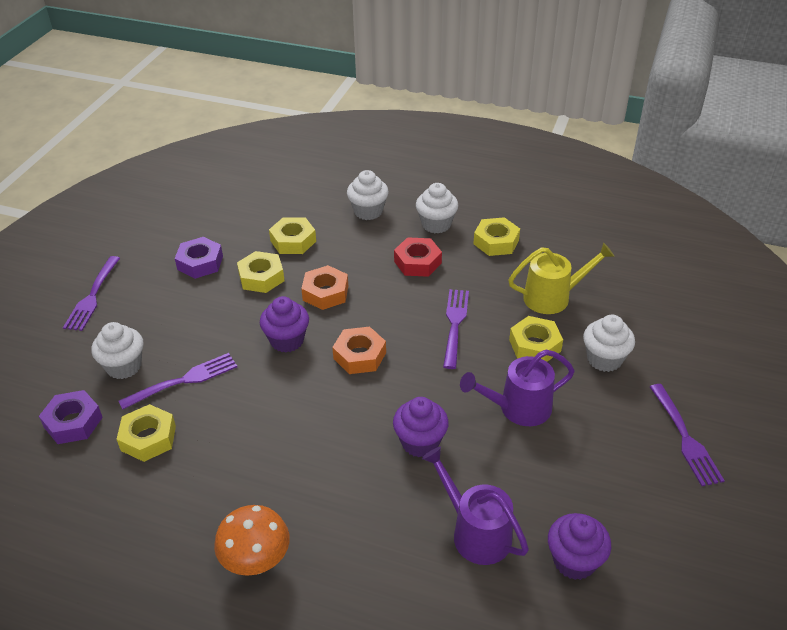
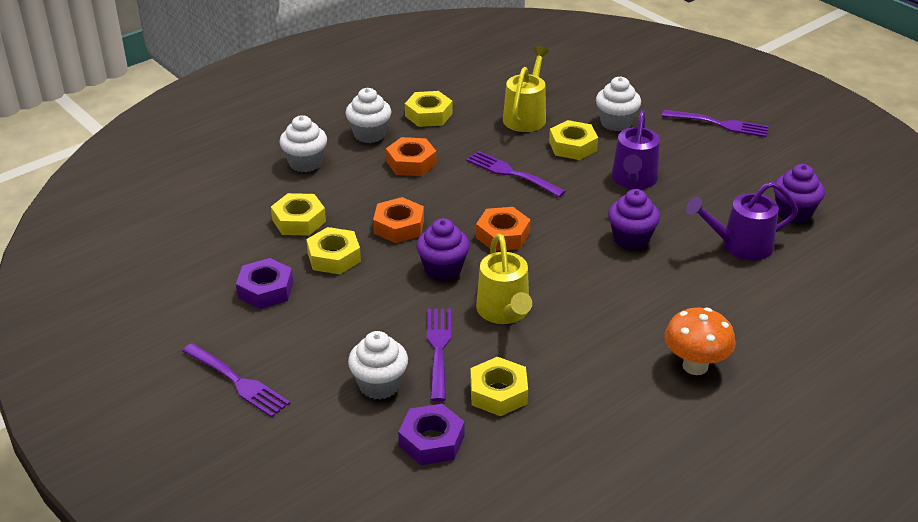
camera: 60 degrees left, 5 degrees down
red nut [394,237,442,277] -> orange nut [386,137,437,176]
none -> yellow watering can [476,234,532,324]

